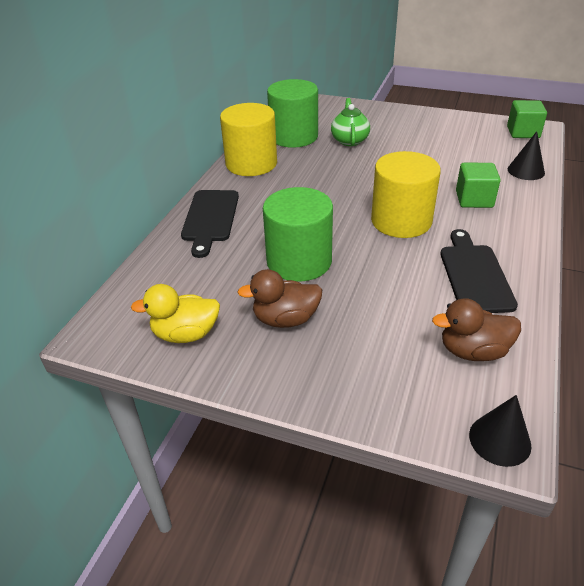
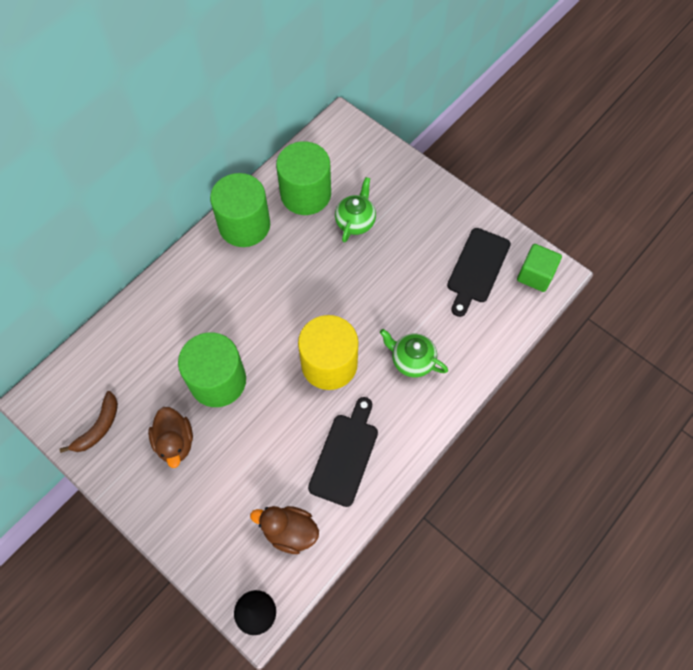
camera: 20 degrees right, 25 degrees up
yellow duck [131,284,220,343] -> brown banana [60,391,118,453]
black cutting board [181,190,239,258] -> black cutting board moved to [447,228,511,317]
yellow cylinder [220,103,277,176] -> green cylinder [210,173,270,247]
brown duck [237,269,322,328] -> brown duck turned 120 degrees counterclockwise [148,407,193,468]
green cube [456,163,501,208] -> green teapot [380,329,448,378]
black cone [508,131,545,180] -> none

